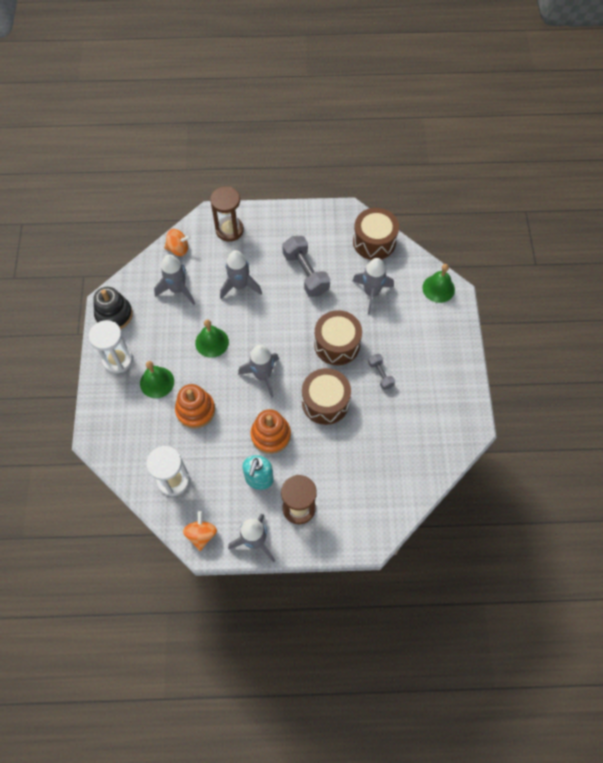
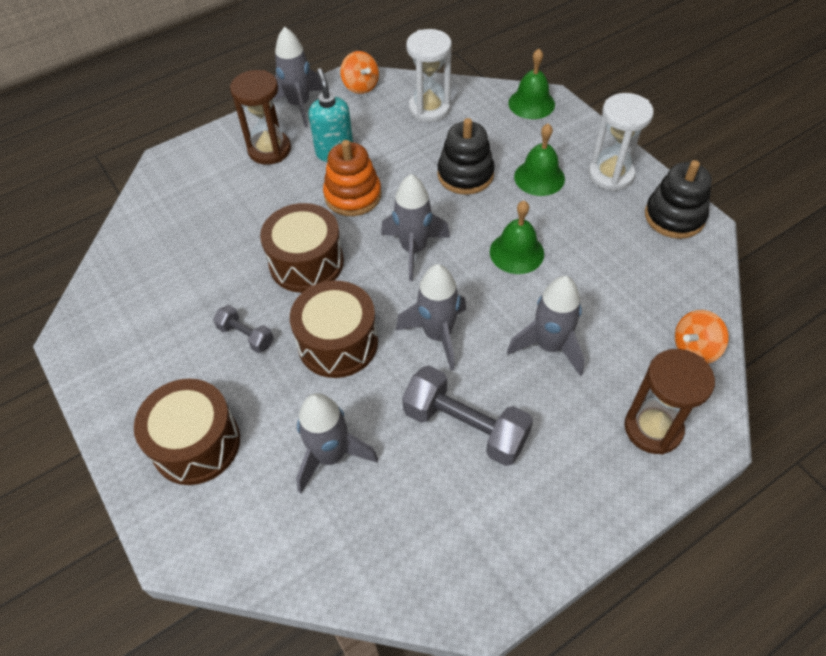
camera: 150 degrees right, 10 degrees down
grey rocket [154,254,195,305] -> grey rocket moved to [396,264,466,370]
orange stacking toy [175,384,215,429] -> black stacking toy [437,118,495,195]
brown drum [353,208,399,260] -> brown drum moved to [134,379,240,485]
green bell [422,264,455,303] -> green bell moved to [508,49,555,119]

